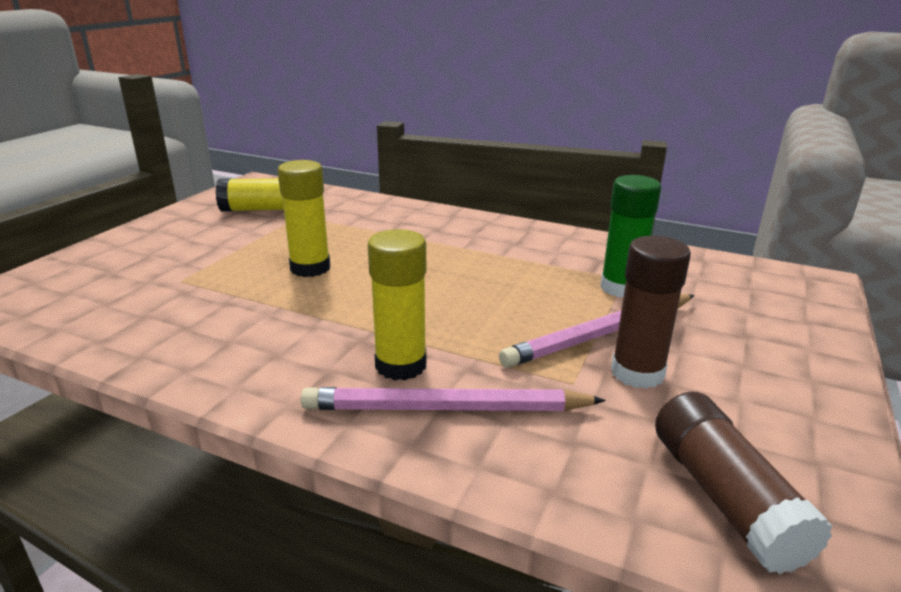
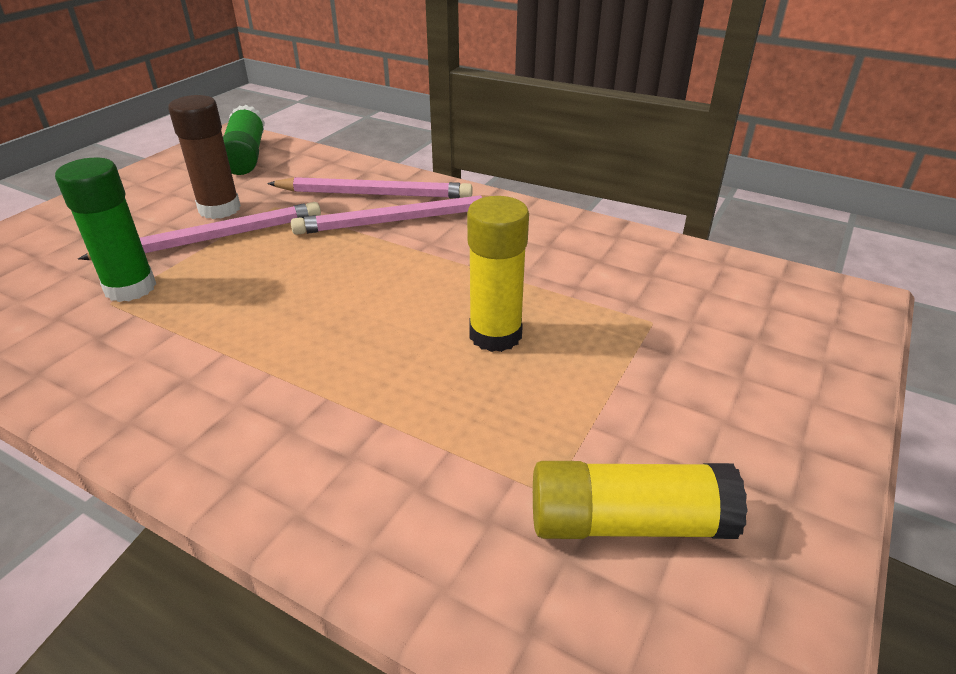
camera: 175 degrees left, 10 degrees up
yellow glue stick [368,229,426,380] -> pink pencil [291,195,489,235]
brown glue stick [655,392,833,574] -> green glue stick [223,105,265,175]

